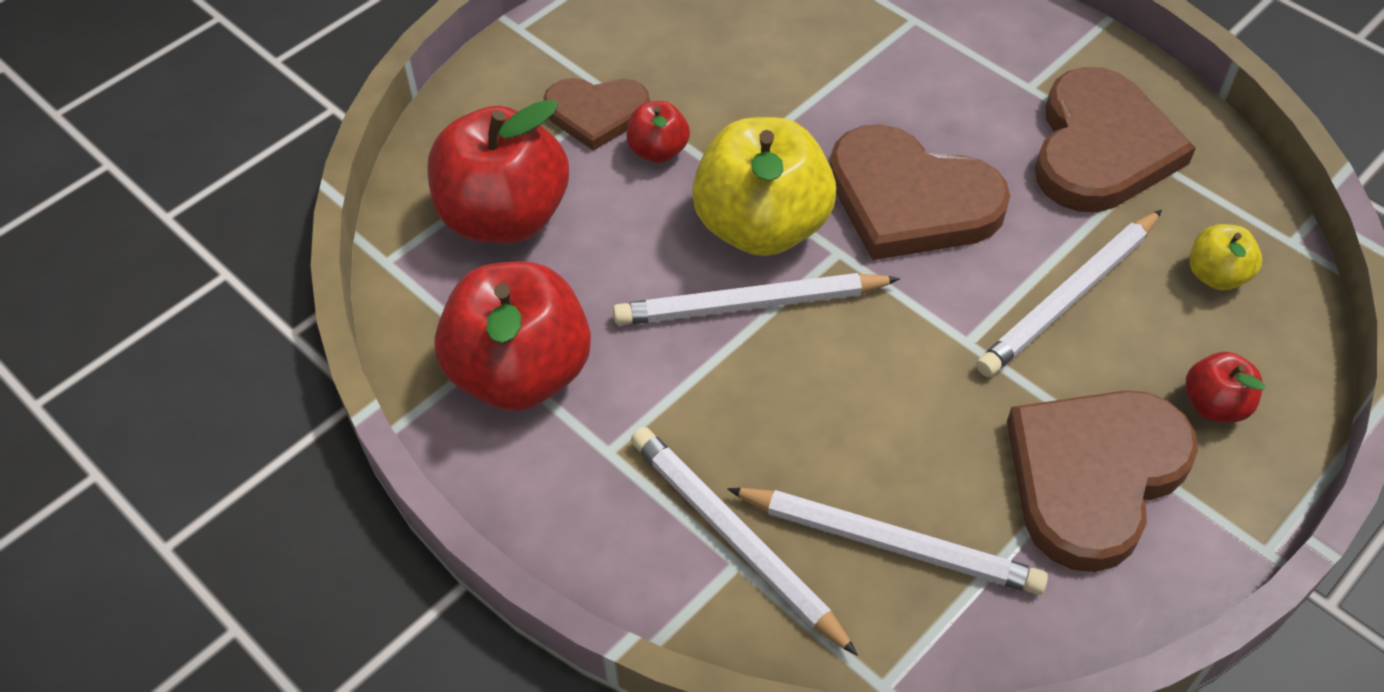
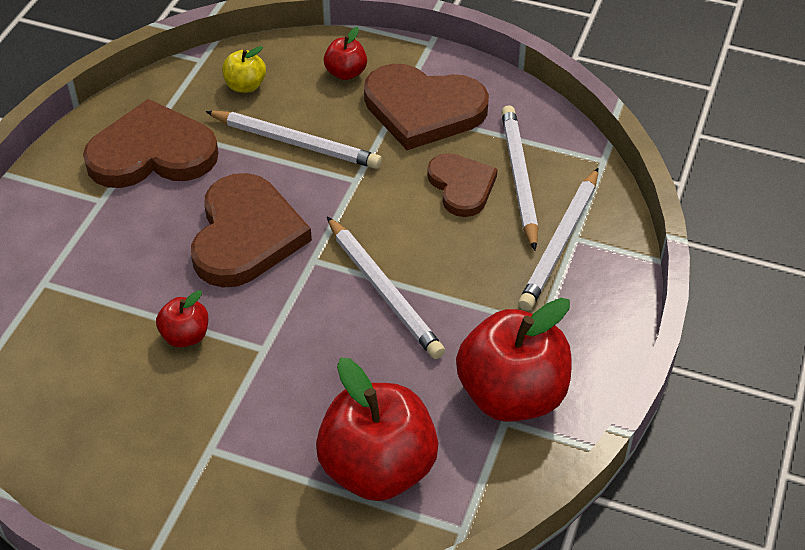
camera: 115 degrees left, 5 degrees down
brown heart [543,78,650,151] -> brown heart moved to [427,153,498,217]
red apple [627,101,690,163] -> red apple moved to [156,290,208,347]
yellow apple [692,117,836,256] -> none

